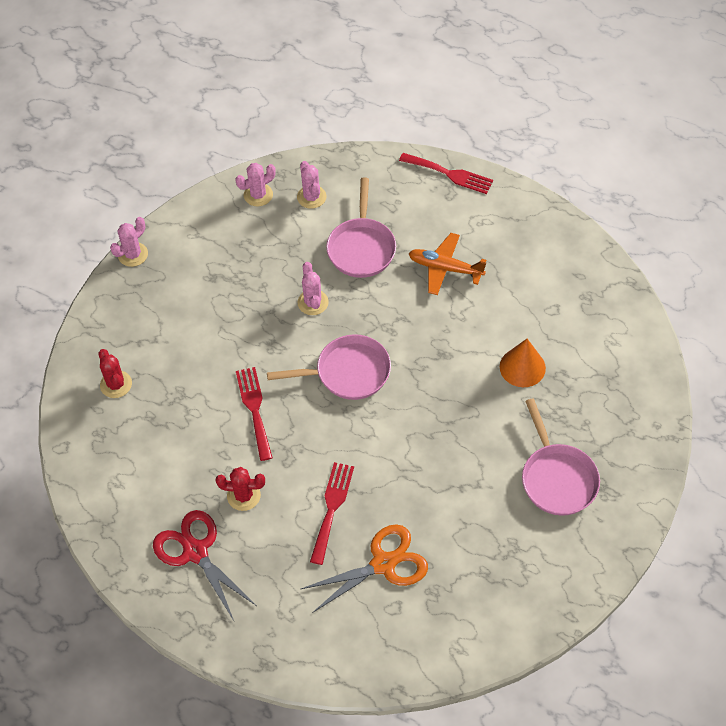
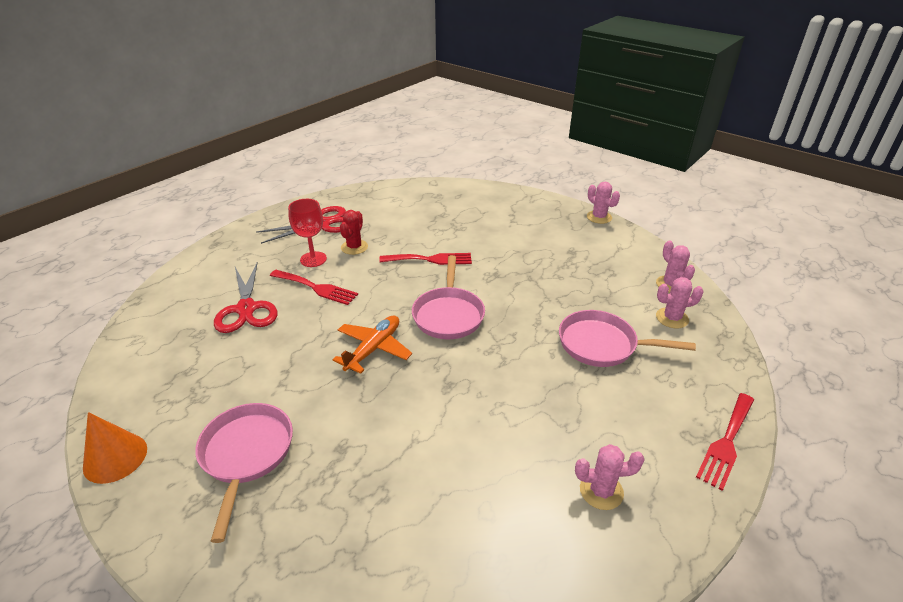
camera: 100 degrees right, 20 degrees down
red cactus [98,349,132,398] -> none
pink cactus [298,262,329,315] -> pink cactus moved to [575,444,645,510]
orange scissors [301,524,428,613] -> red scissors [214,262,277,333]
orange plane [408,233,486,295] -> orange plane moved to [333,315,412,374]
orange cone [500,339,546,387] -> orange cone moved to [83,412,147,484]
pink pan [522,399,600,516] -> pink pan turned 90 degrees clockwise [195,403,293,543]
none -> red goblet [288,199,327,267]

